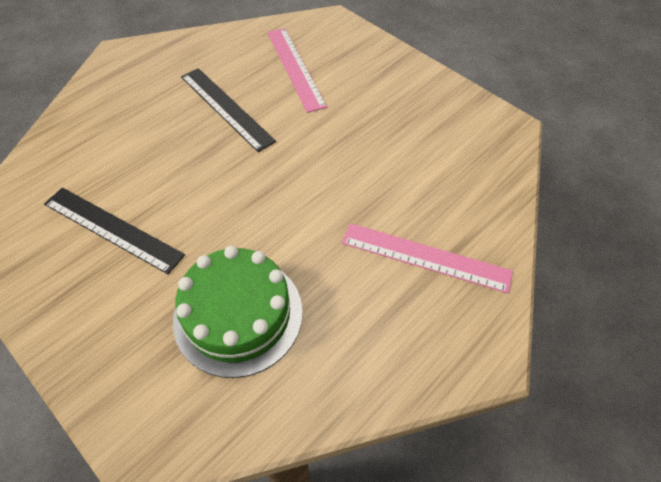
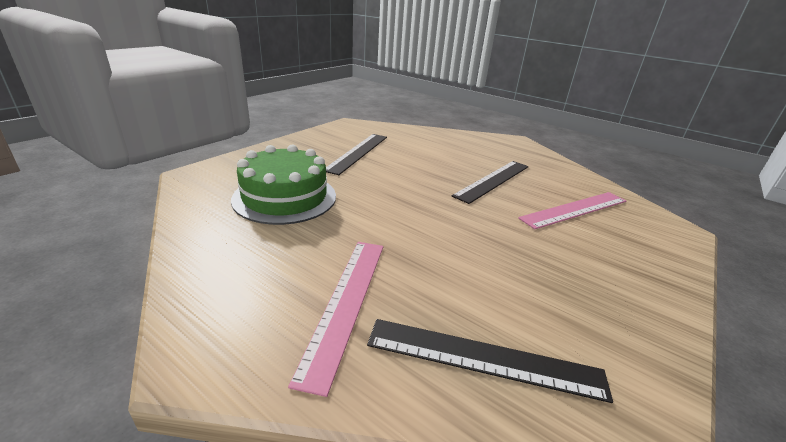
camera: 80 degrees right, 25 degrees down
none -> black ruler [367,319,613,403]

